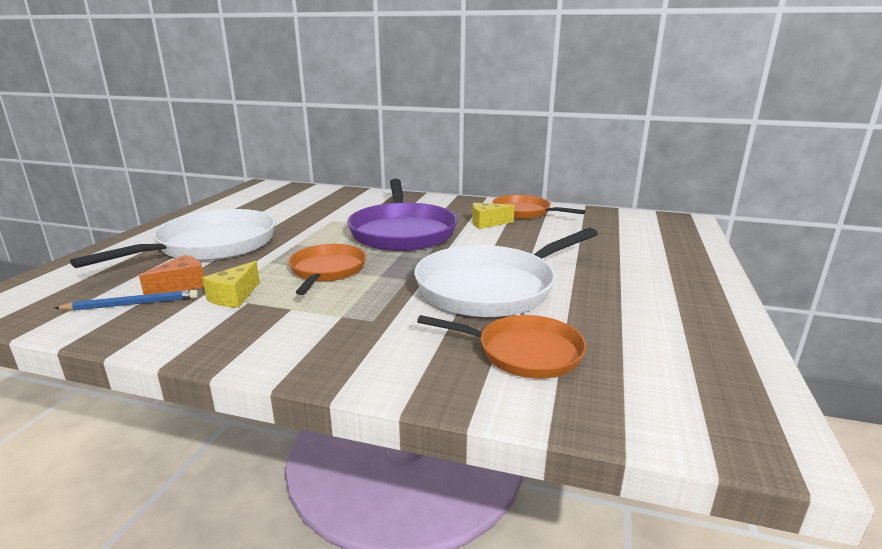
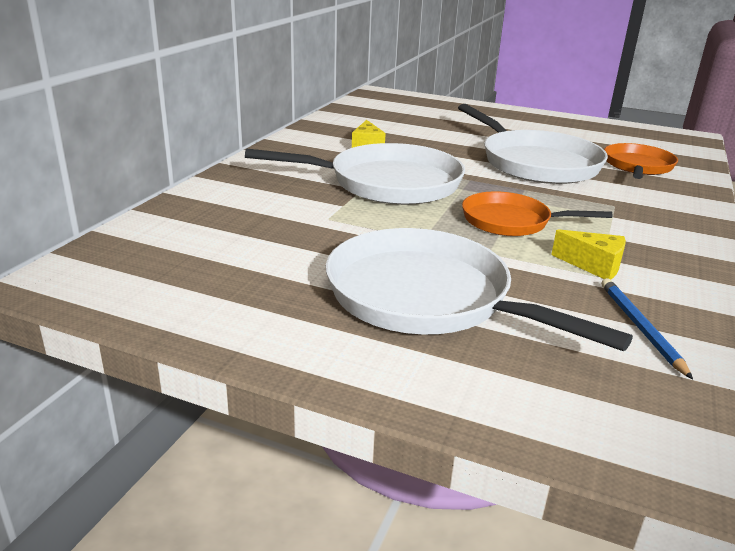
camera: 85 degrees left, 5 degrees up
orange cheese [139,255,204,295] -> none
purple pan [347,179,458,251] -> white pan [245,143,465,205]
orange pan [492,195,586,219] -> none

